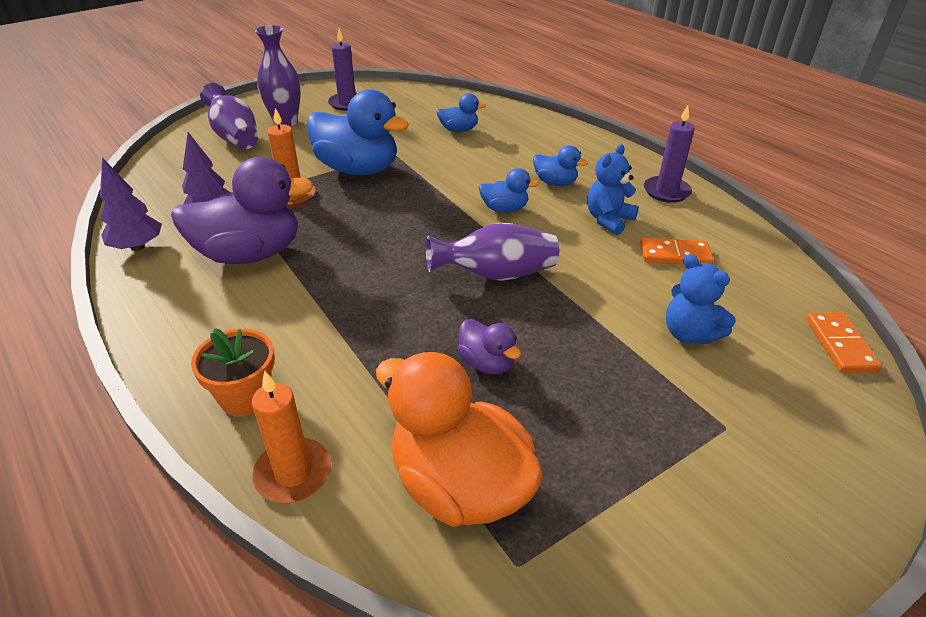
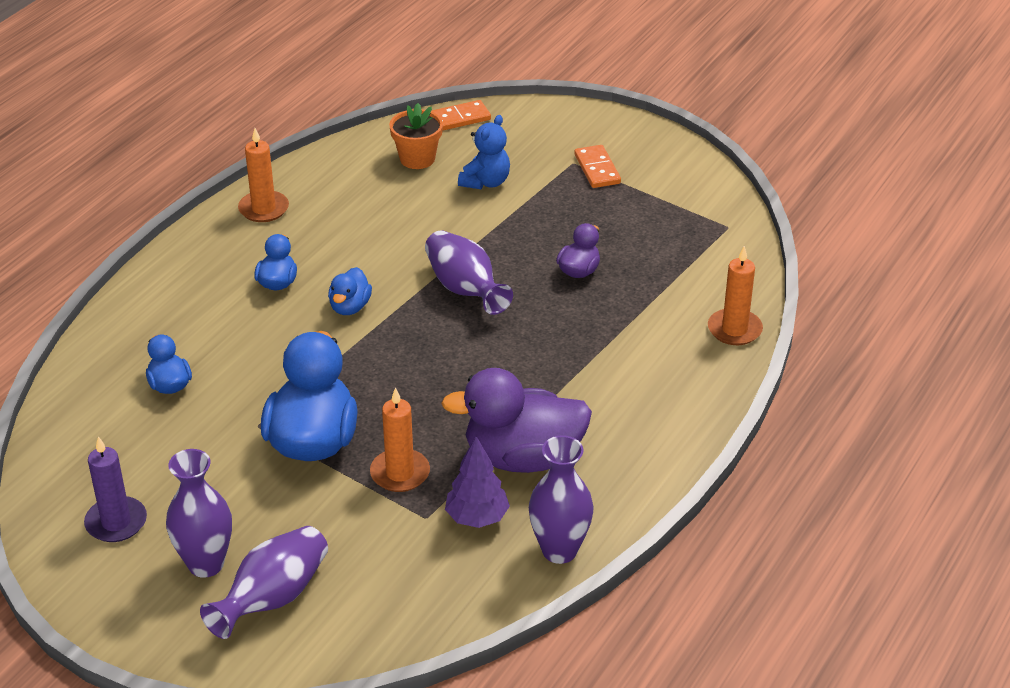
camera: 110 degrees left, 0 degrees up
purple tree [100,157,162,251] -> purple vase [529,435,594,564]
purple duck [171,157,314,264] -> purple duck turned 60 degrees counterclockwise [441,368,592,473]
orange flower pot [191,328,275,417] -> orange flower pot moved to [389,103,443,169]
orange duck [376,351,544,527] -> none
blue duck [479,168,539,213] -> blue duck turned 150 degrees counterclockwise [328,267,372,315]
blue teddy bear [587,144,639,235] -> none
orange domino [640,237,714,264] -> orange domino moved to [574,145,621,188]
purple candle [644,105,695,203] -> orange candle [238,128,289,222]

